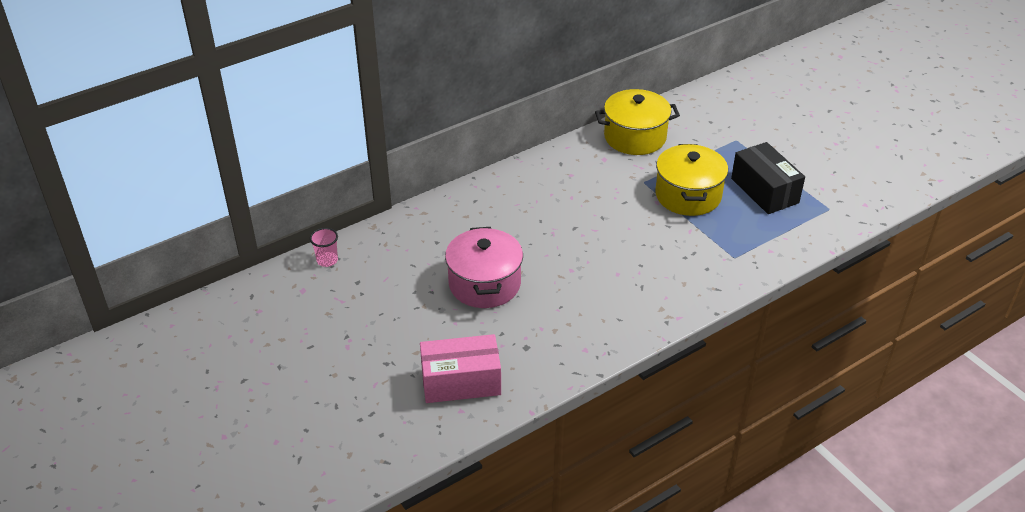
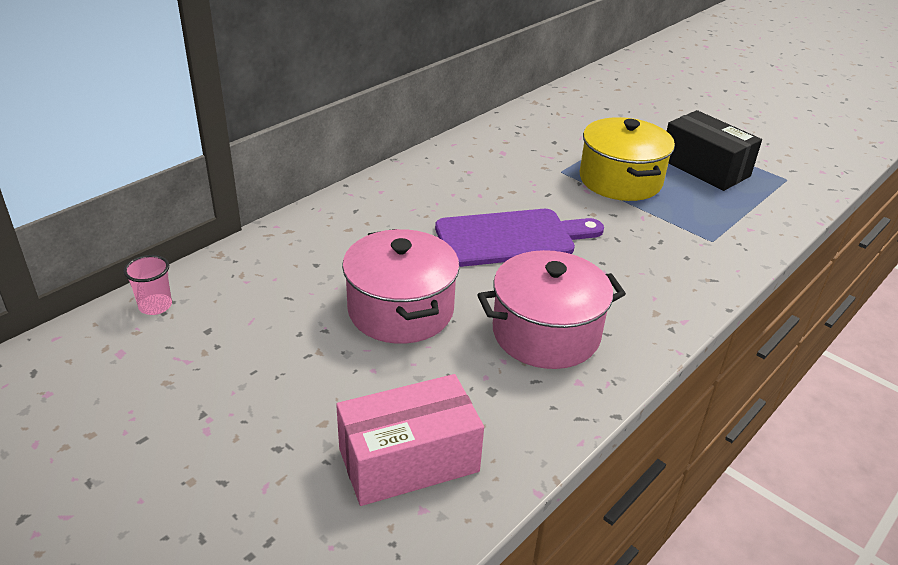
camera: 15 degrees left, 5 degrees down
yellow pot [595,89,680,155] -> none
none -> purple cutting board [435,209,604,267]
none -> pink pot [477,250,626,369]

